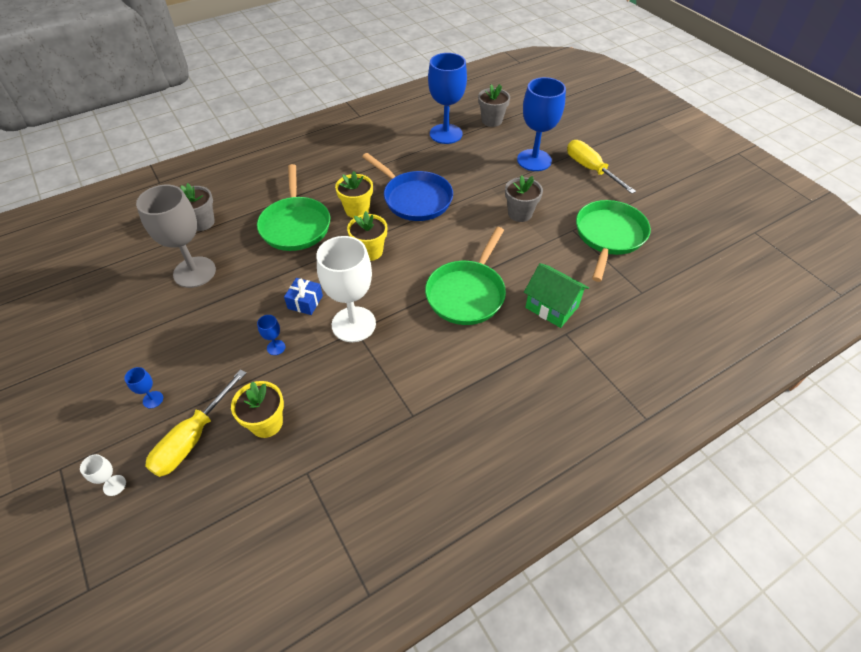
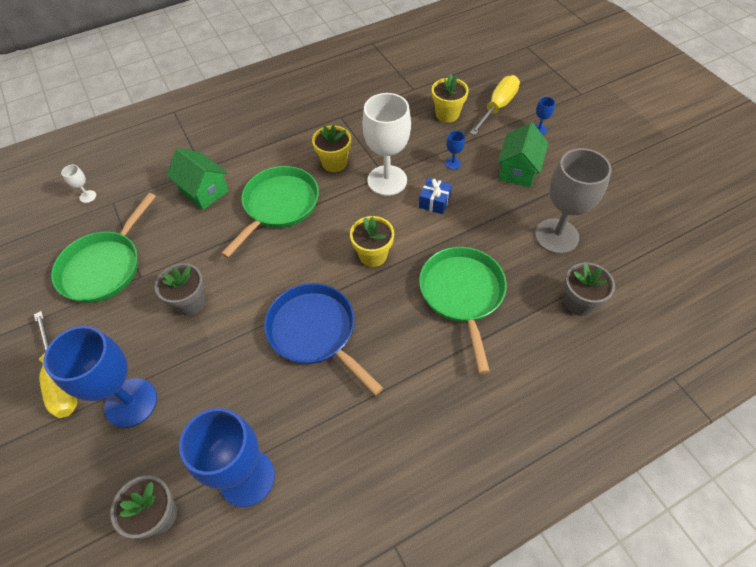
camera: 175 degrees left, 5 degrees up
white goblet [80,454,126,496] -> white goblet moved to [61,165,96,203]
yellow flower pot [335,171,373,218] -> yellow flower pot moved to [312,125,351,172]
none -> green house [497,123,549,187]

